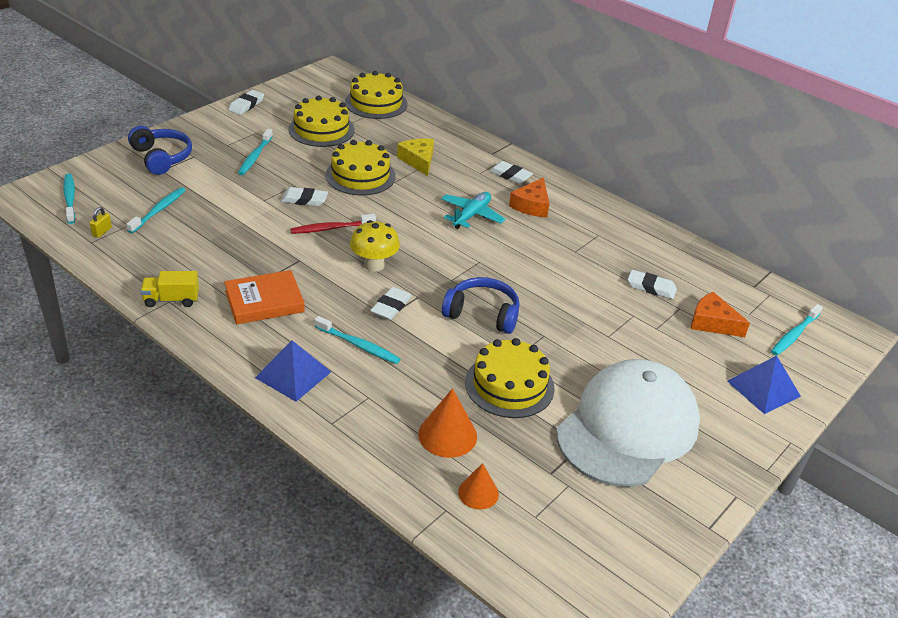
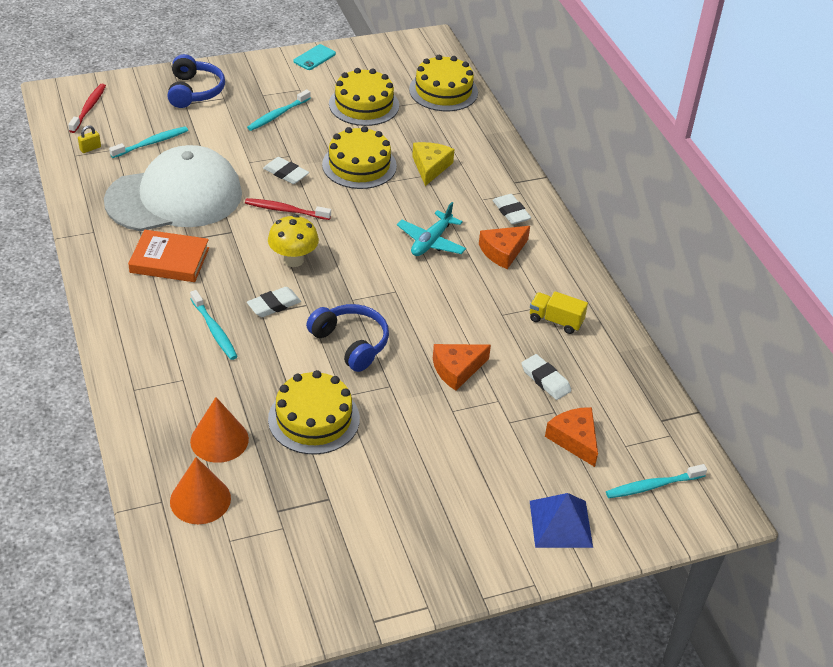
camera: 30 degrees right, 5 degrees up
turquoise toothbrush [63,174,75,224] -> red toothbrush [68,84,106,133]
yellow truck [140,271,199,307] -> yellow truck moved to [530,291,588,334]
white eraser [229,90,264,115] -> turquoise phone [293,44,336,70]
blue pyramid [255,340,331,402] -> none
turquoise plane [441,192,506,229] -> turquoise plane turned 150 degrees clockwise [397,202,466,256]
orange cone [458,463,499,510] -> orange cone [170,457,231,524], size x1.53
white cap [556,359,700,487] -> white cap moved to [104,145,242,231]
none -> orange cheese [433,344,491,391]

